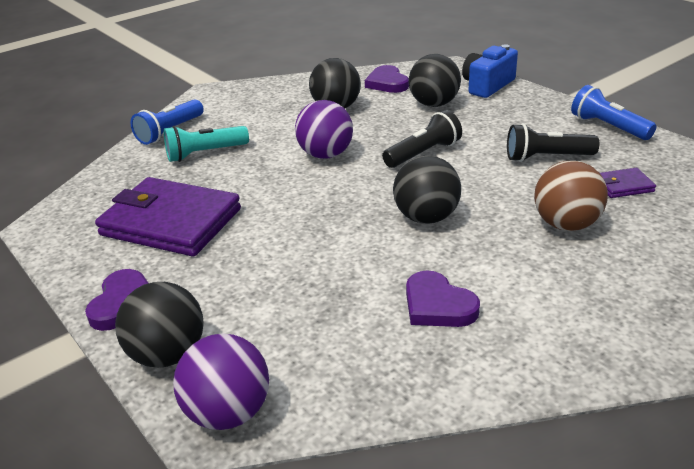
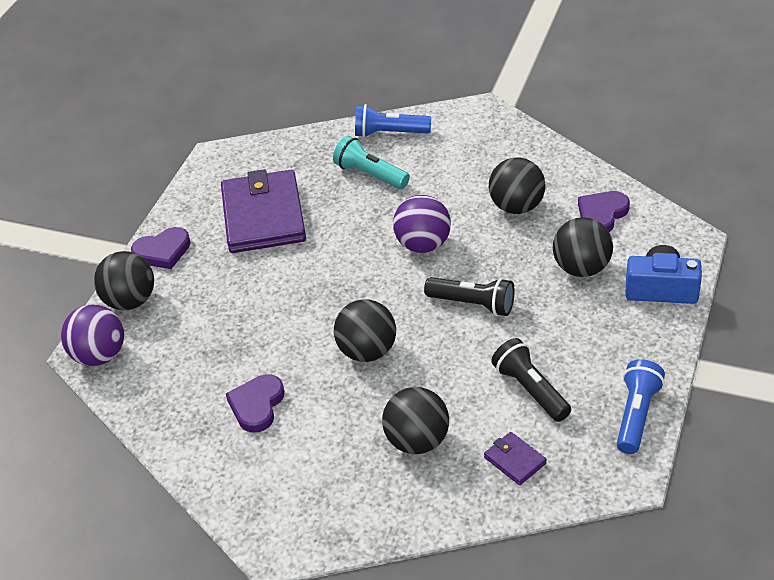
camera: 60 degrees right, 10 degrees up
brown ball [534,161,608,231] -> black ball [382,387,449,454]

